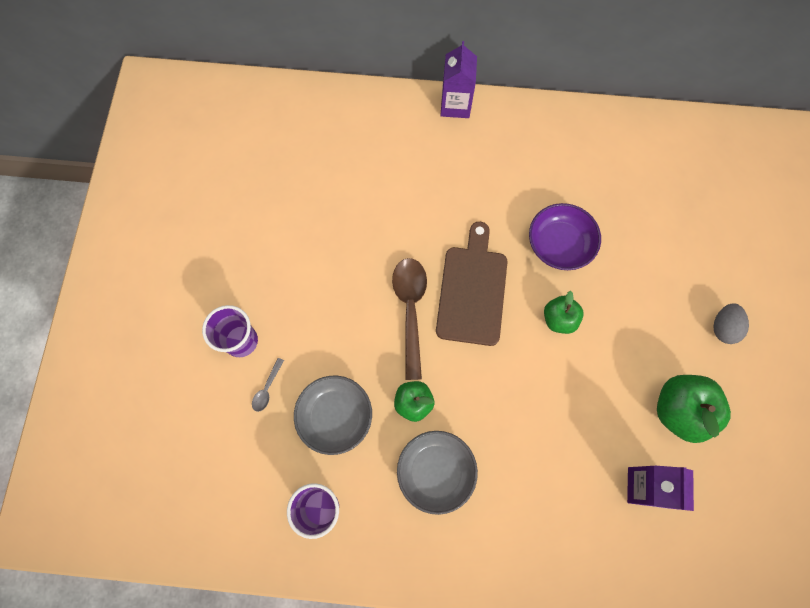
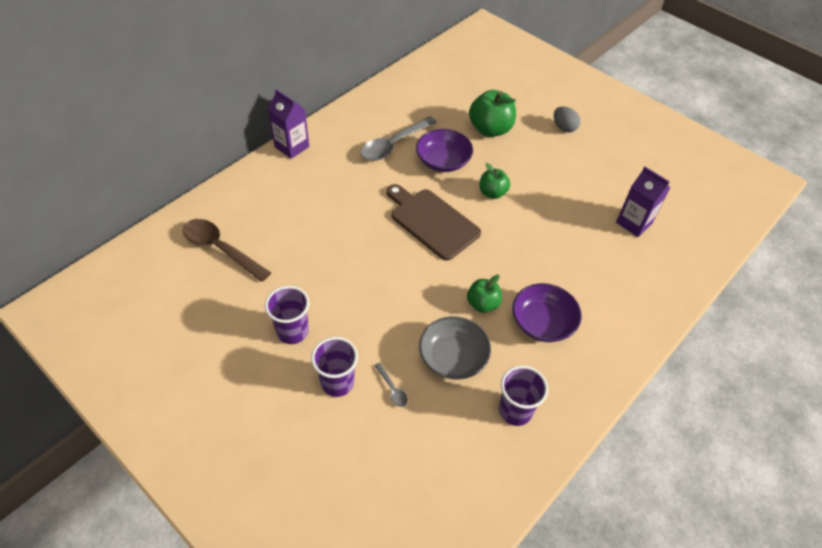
camera: 55 degrees left, 20 degrees down
brown spoon [392,258,427,380] -> brown spoon moved to [183,219,271,282]
grey bowl [397,431,478,515] -> purple bowl [512,283,581,342]
green apple [657,375,731,443] -> green apple moved to [469,90,516,137]
none -> purple cup [265,286,309,344]
none -> grey spoon [361,116,437,161]

